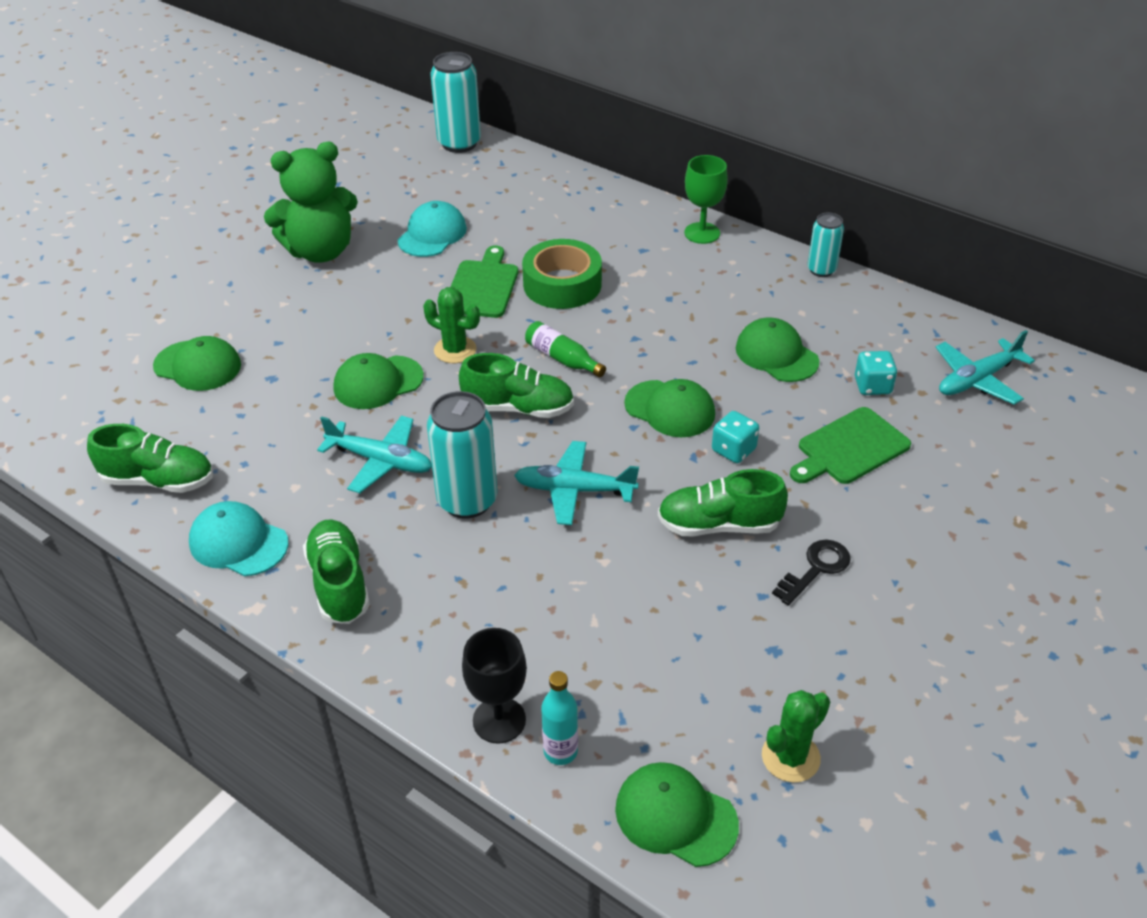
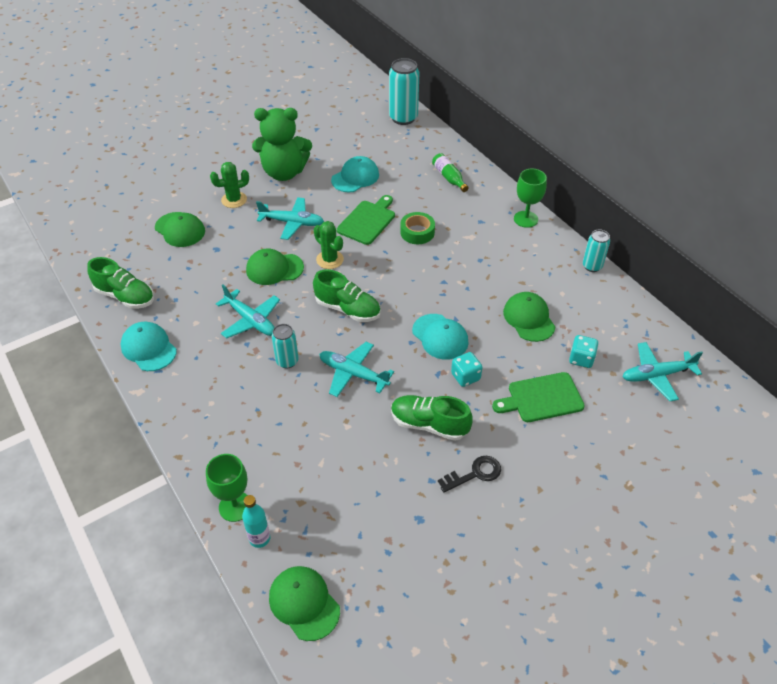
camera: 20 degrees right, 5 degrees up
green shoe [303,519,370,624] -> none
turquoise can [427,391,497,519] -> turquoise can [272,324,299,369], size x0.59
black goblet [462,628,527,744] -> green goblet [206,454,247,522]
green tape [522,239,602,309] -> green tape [400,212,435,244], size x0.66
green bottle [525,321,606,377] -> green bottle moved to [432,153,468,192]
green cap [624,379,715,437] -> turquoise cap [412,314,469,360]
green cactus [762,690,830,783] -> green cactus moved to [210,162,249,208]
none -> turquoise plane [256,197,324,240]

